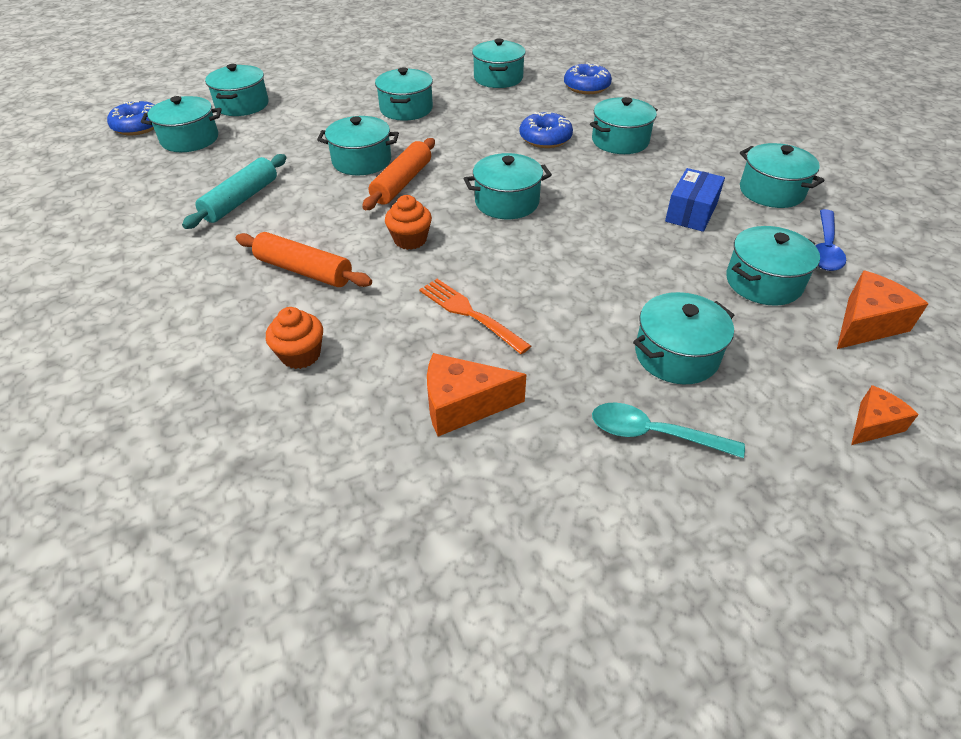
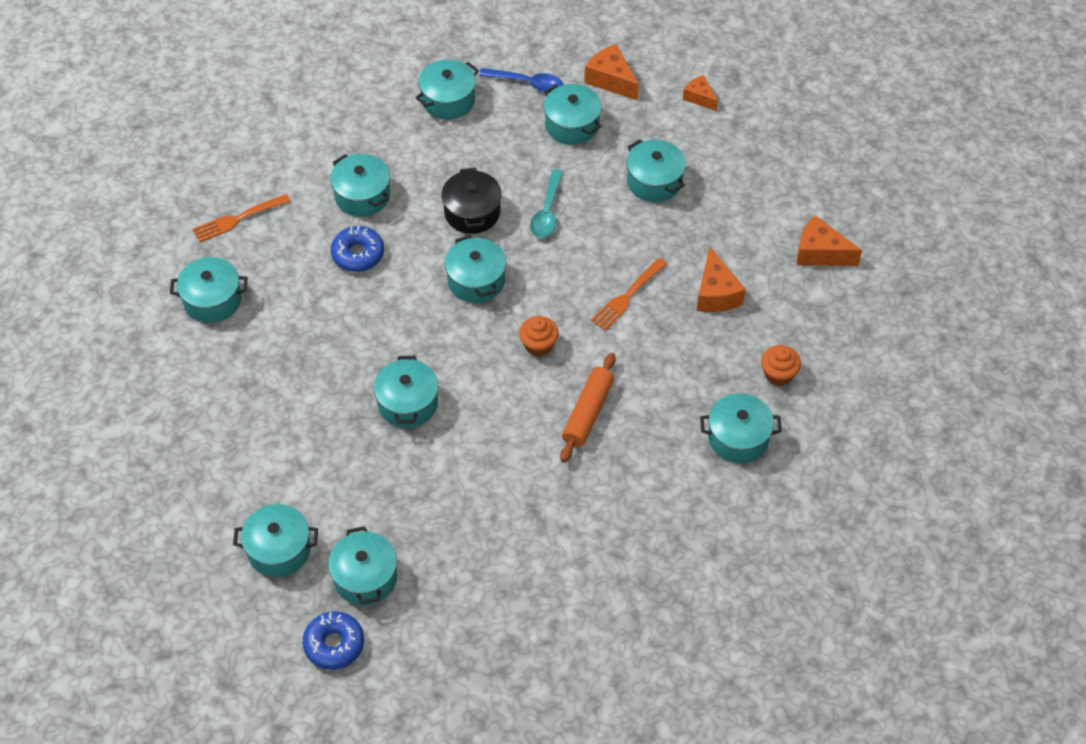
camera: 95 degrees left, 10 degrees up
turquoise rolling pin [182,154,286,229] -> none
orange cupcake [266,307,323,369] -> orange cupcake moved to [761,345,801,386]
orange rolling pin [362,138,435,210] -> none
turquoise pot [375,67,433,121] -> turquoise pot moved to [700,393,782,463]
blue donut [564,62,612,94] -> orange fork [193,194,291,242]
turquoise spoon [592,402,745,458] -> turquoise spoon moved to [530,170,563,238]
blue box [665,168,725,232] -> none
none -> black pot [441,168,502,234]
none -> orange cheese [797,215,862,266]

